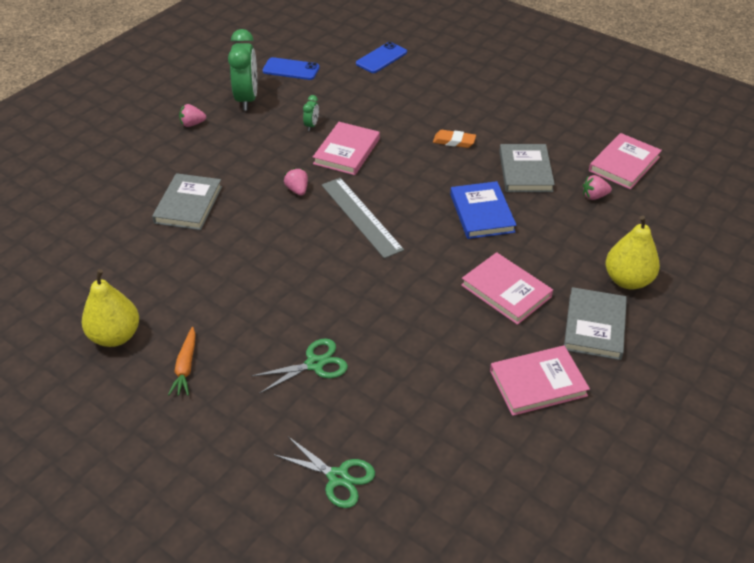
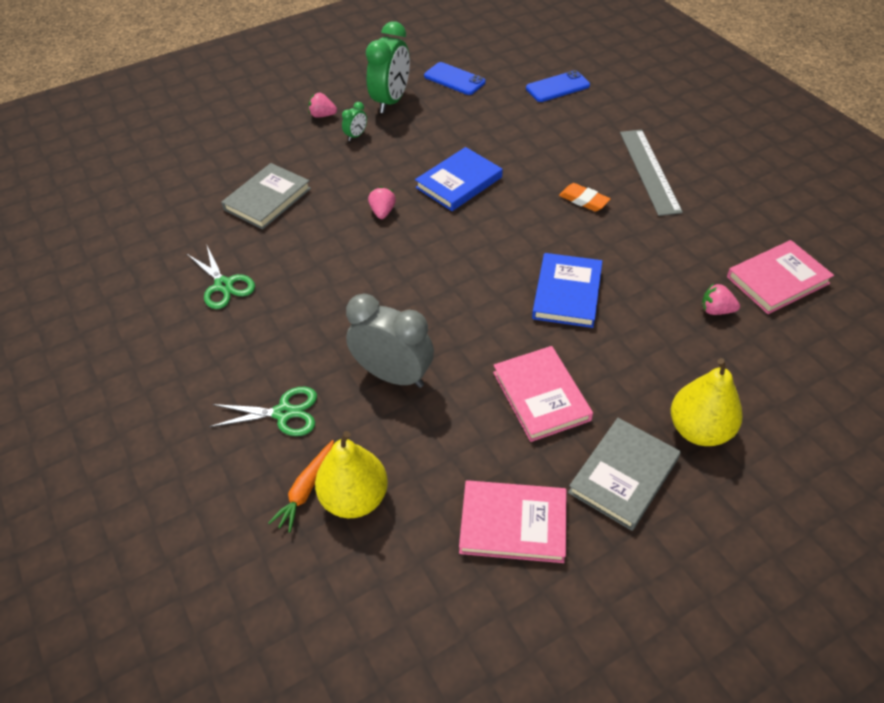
camera: 25 degrees right, 5 degrees up
yellow pear [82,269,139,347] -> yellow pear moved to [315,431,388,518]
orange carrot [168,327,196,396] -> orange carrot moved to [268,440,334,533]
green scissors [273,437,375,508] -> green scissors moved to [187,246,255,309]
green clock [303,95,319,131] -> green clock moved to [342,102,367,141]
pink book [313,122,380,175] -> blue book [415,147,503,211]
grey ruler [322,178,404,259] -> grey ruler moved to [620,130,683,216]
grey book [499,144,555,192] -> none
none -> grey clock [346,294,434,388]

